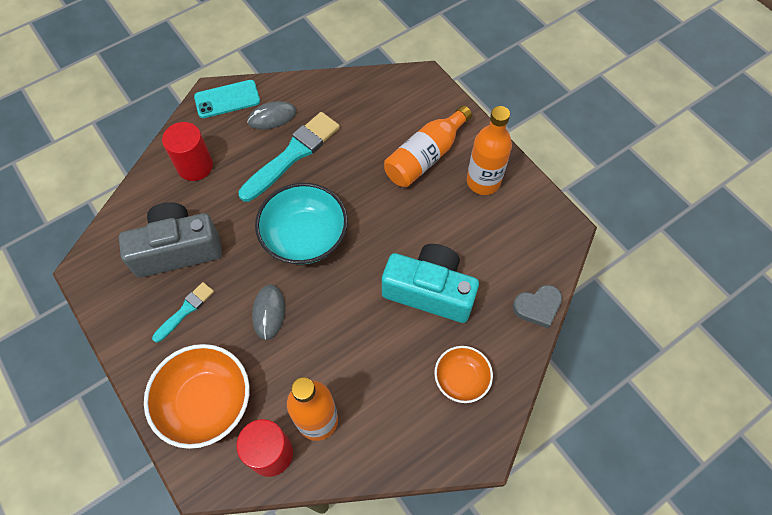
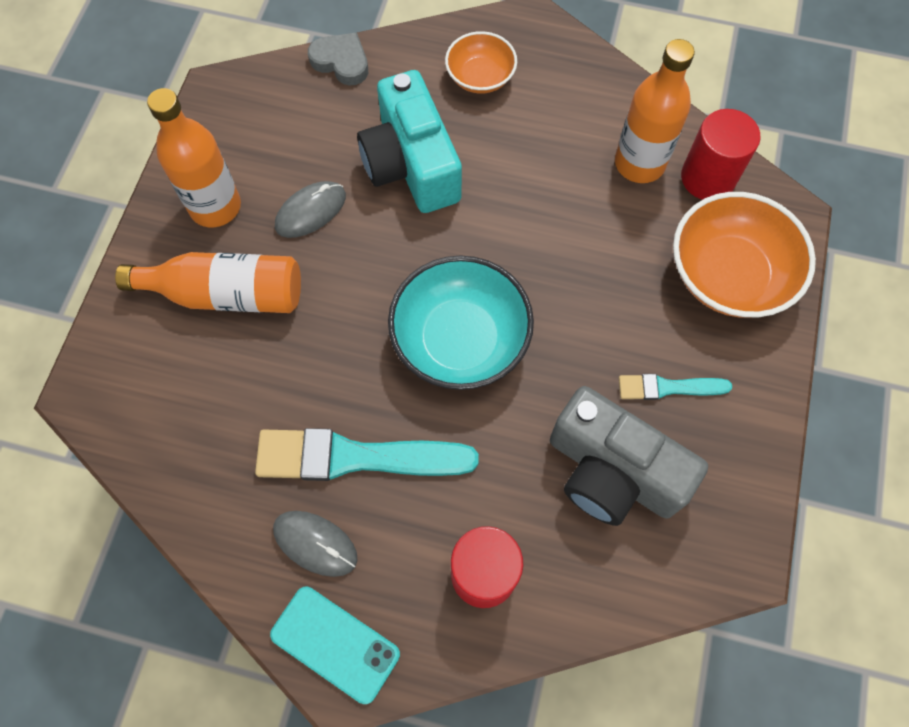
camera: 130 degrees left, 5 degrees up
grey mouse [252,284,285,340] -> grey mouse moved to [275,181,346,238]

